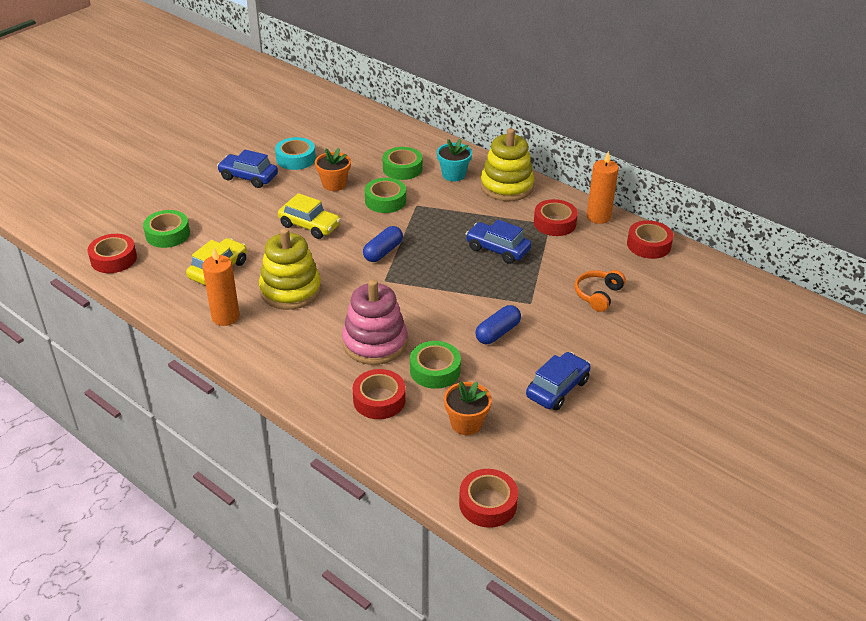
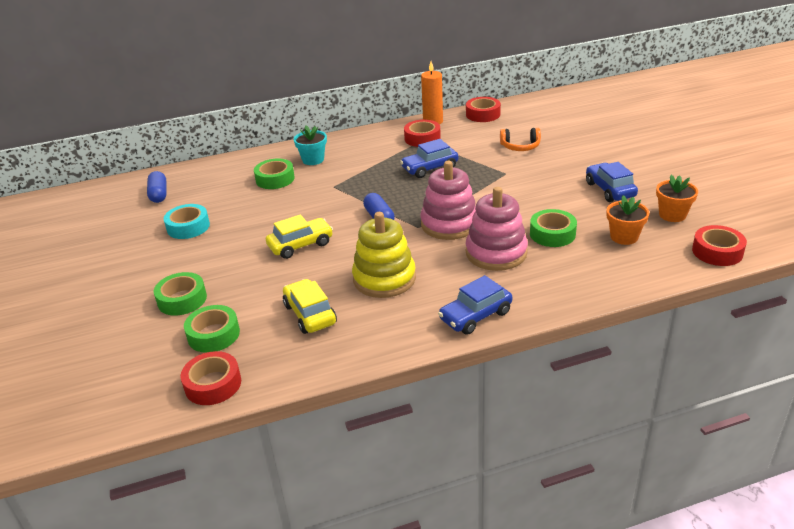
camera: 55 degrees left, 5 degrees down
orange candle [202,247,240,326] -> none
blue car [217,150,278,188] -> blue car moved to [438,275,512,335]
orange flower pot [315,148,351,191] -> orange flower pot moved to [656,175,698,222]
red tape [353,369,406,419] -> none
green tape [365,178,406,213] -> green tape moved to [154,272,207,315]
blue capsule [475,305,521,344] -> blue capsule moved to [147,171,167,203]
yellow stacking toy [481,128,534,201] -> none
orange headphones [575,270,626,312] -> orange headphones turned 60 degrees counterclockwise [500,128,541,151]
none -> pink stacking toy [420,161,476,240]

